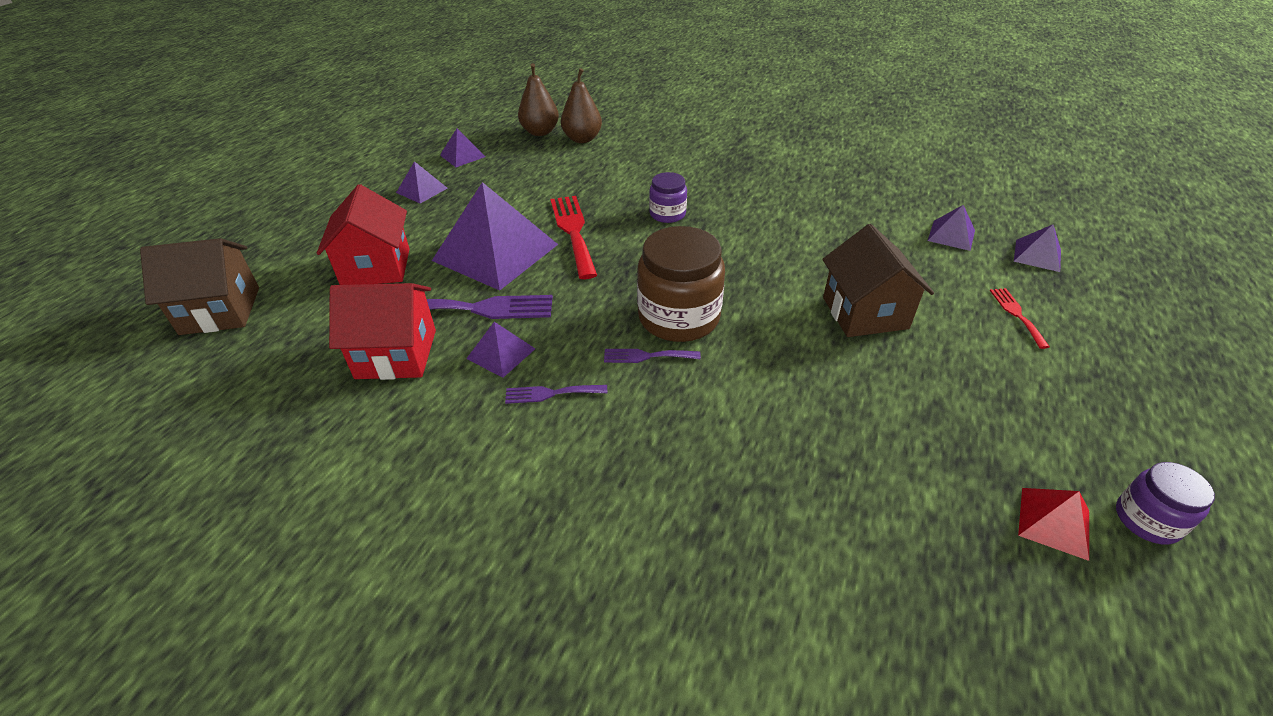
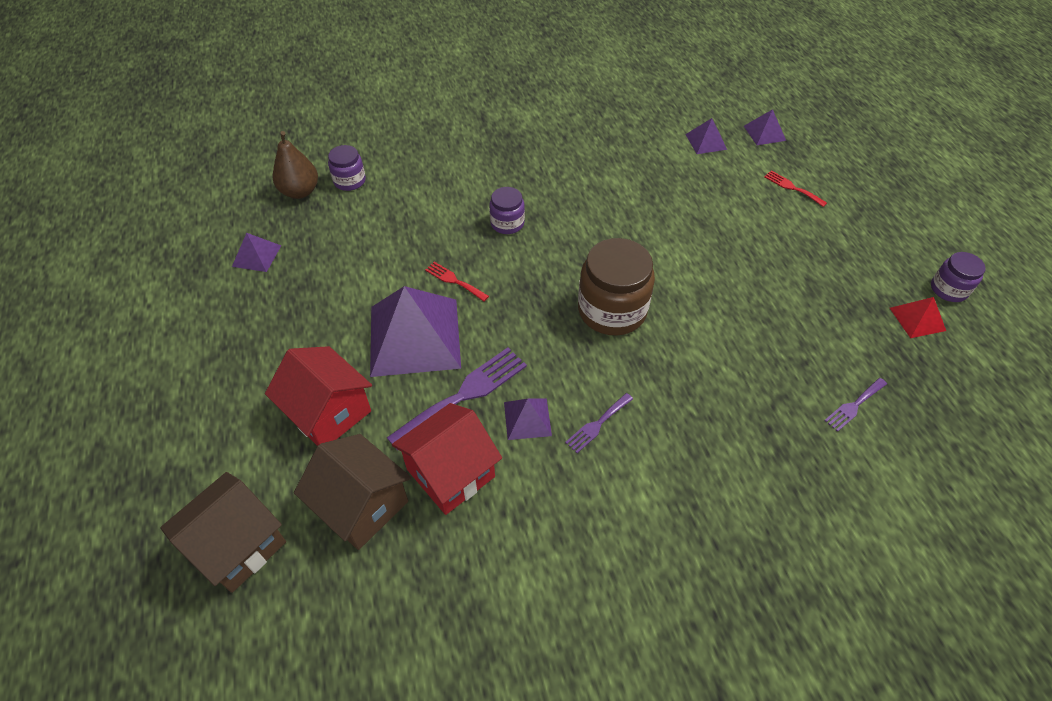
camera: 40 degrees left, 10 degrees up
purple pyramid [396,161,447,204] -> none
red fork [550,196,597,279] -> red fork [425,262,489,302], size x0.53
brown pear [561,68,602,143] -> purple jar [328,145,366,191]
purple fork [604,349,701,363] -> purple fork moved to [824,378,887,432]
brown house [822,224,934,337] -> brown house moved to [294,434,411,550]

